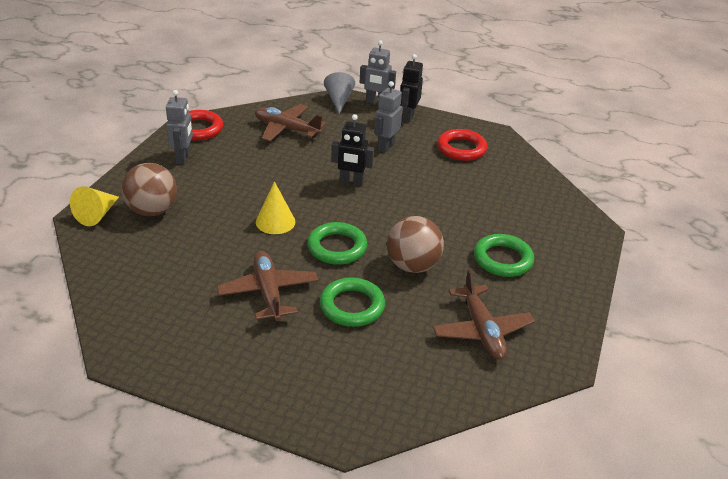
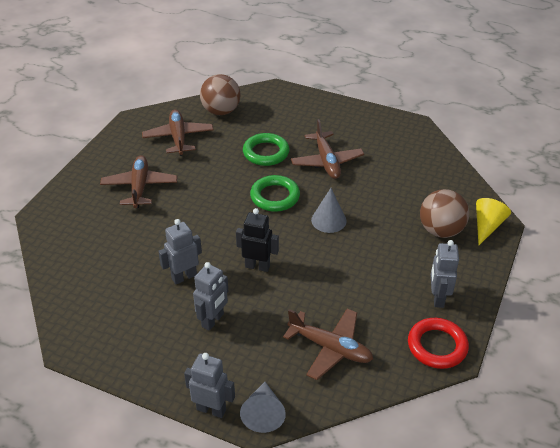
camera: 175 degrees left, 5 degrees up
yellow cone [256,181,295,234] -> grey cone [311,188,347,233]
brown ball [387,216,444,273] -> brown ball moved to [200,74,241,115]
black robot [400,54,423,122] -> none
red ring [437,129,488,161] -> none
green ring [474,234,534,277] -> brown plane [100,155,178,208]
none -> grey robot [158,219,202,284]

